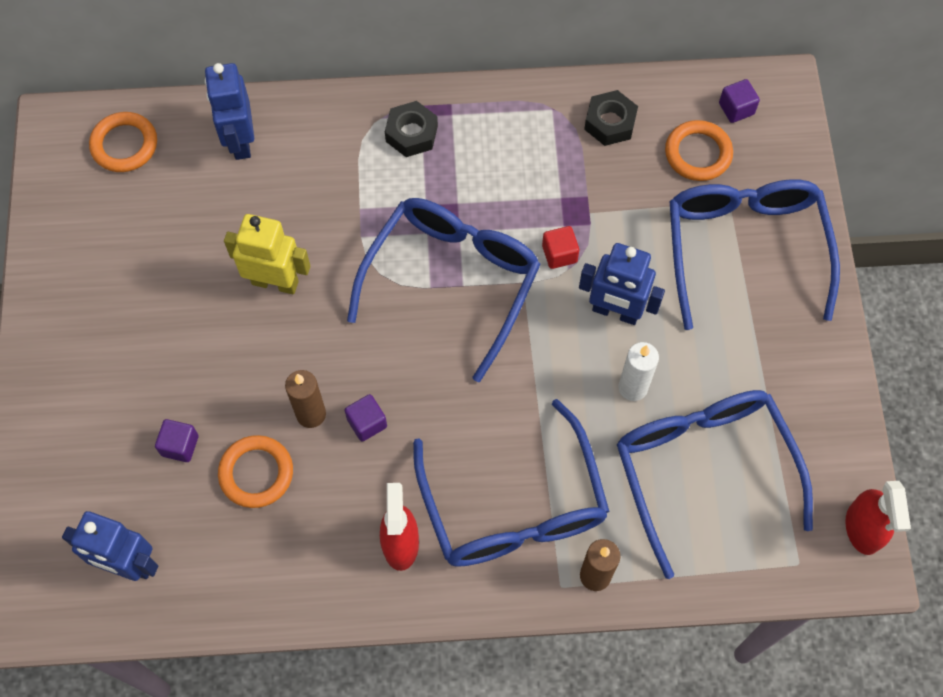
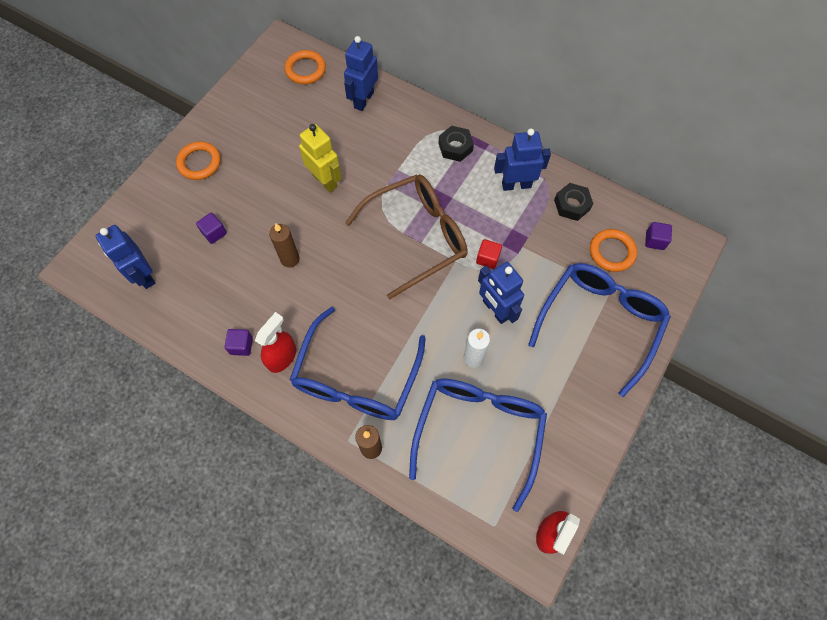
camera: 35 degrees right, 0 degrees up
orange ring [218,435,293,508] -> orange ring moved to [176,141,221,180]
purple cube [344,394,387,442] -> purple cube moved to [225,329,253,356]
blue glasses [347,198,541,382] -> brown glasses [345,175,467,299]
none -> blue robot [494,129,551,191]

